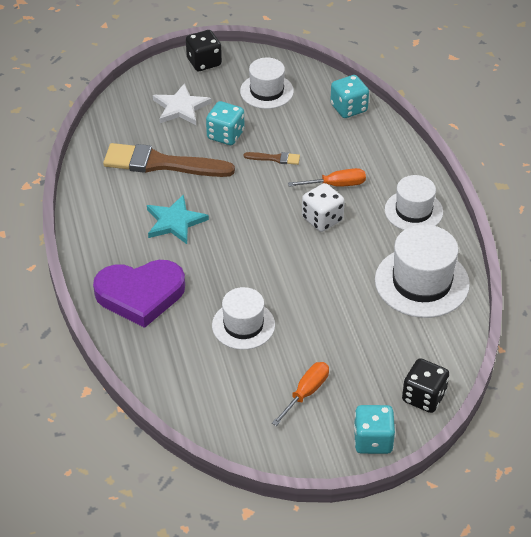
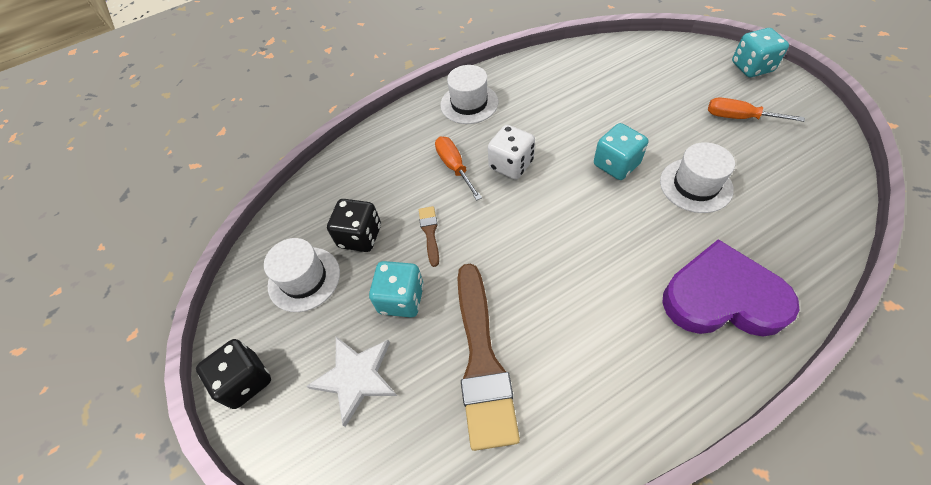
camera: 100 degrees left, 10 degrees up
purple heart [93,260,185,328] -> purple heart turned 60 degrees counterclockwise [662,239,799,337]
turquoise star [147,194,209,244] -> none
turquoise dice [330,75,369,118] -> turquoise dice moved to [594,123,648,180]
white hat [375,225,470,318] -> none
black dice [402,358,449,413] -> black dice moved to [327,199,381,252]

